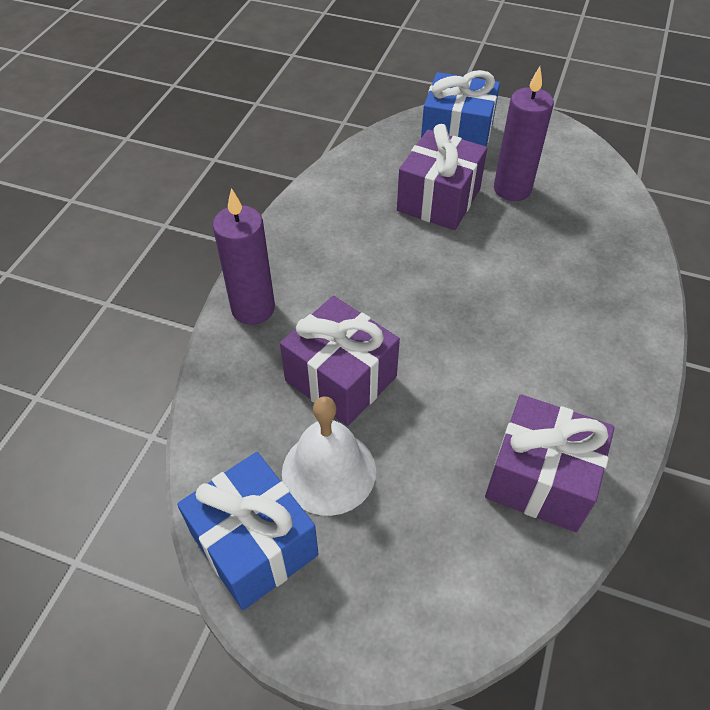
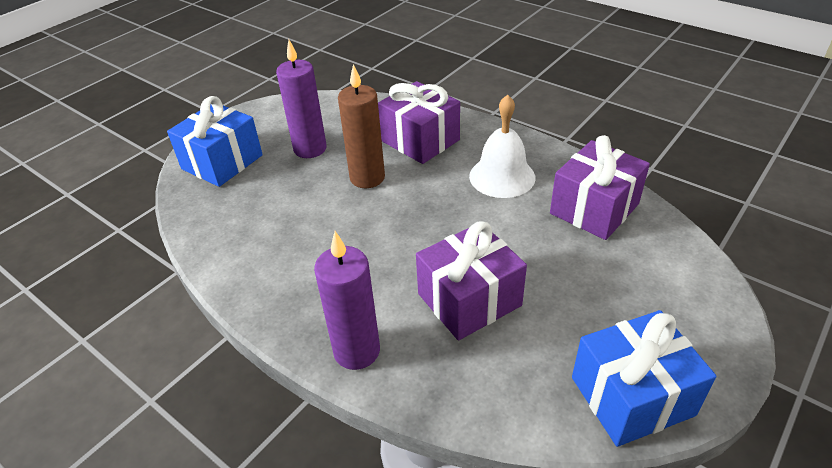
camera: 70 degrees left, 10 degrees down
white bell [282,396,376,516] -> white bell moved to [469,95,535,198]
purple gift [397,124,487,230] -> purple gift moved to [378,81,460,164]
none -> brown candle [338,64,385,188]

